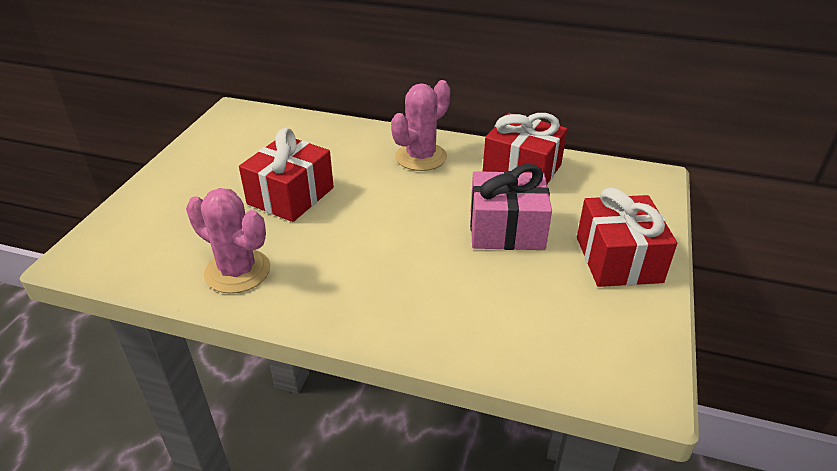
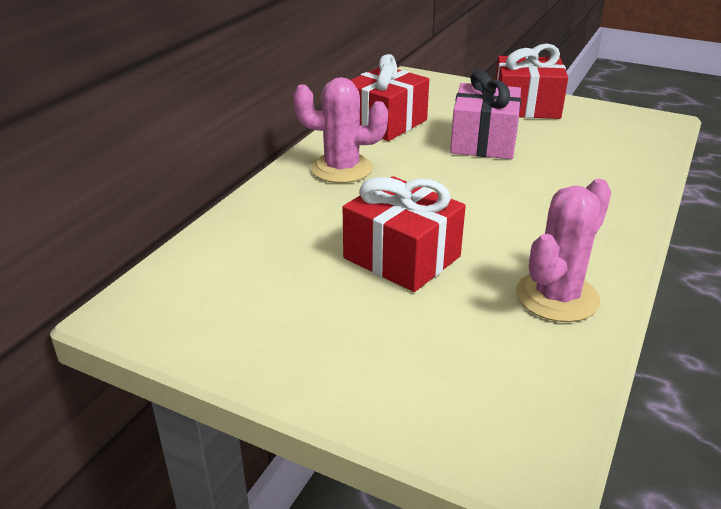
camera: 80 degrees left, 5 degrees down
pink cactus [391,80,450,171] -> pink cactus turned 45 degrees counterclockwise [293,77,388,183]

